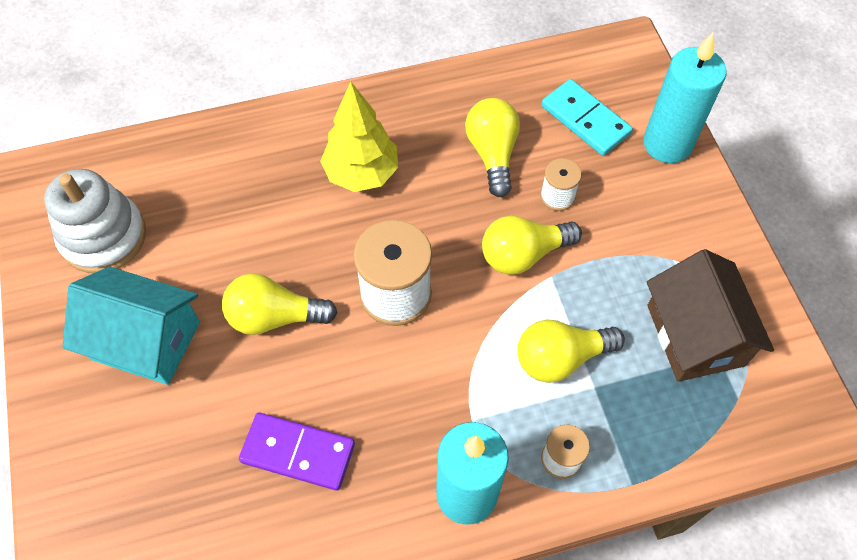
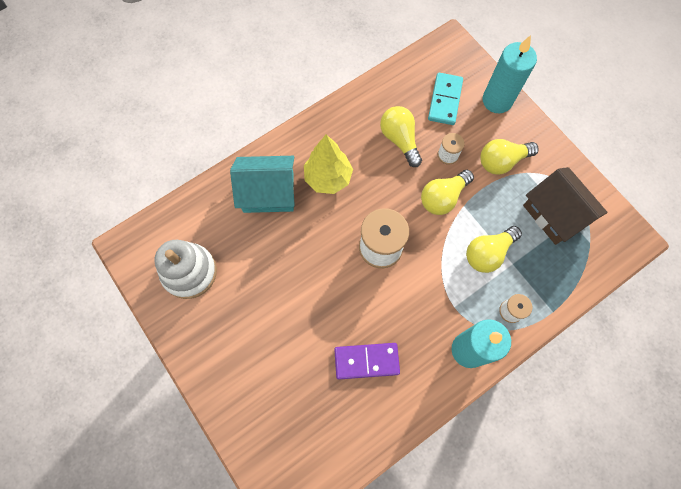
camera: 20 degrees left, 10 degrees up
turquoise house [63,267,200,385] -> turquoise house moved to [230,156,295,213]
yellow light bulb [222,273,337,335] -> yellow light bulb moved to [480,139,539,175]
turquoise domino [541,79,633,156] -> turquoise domino turned 75 degrees clockwise [428,73,463,125]

